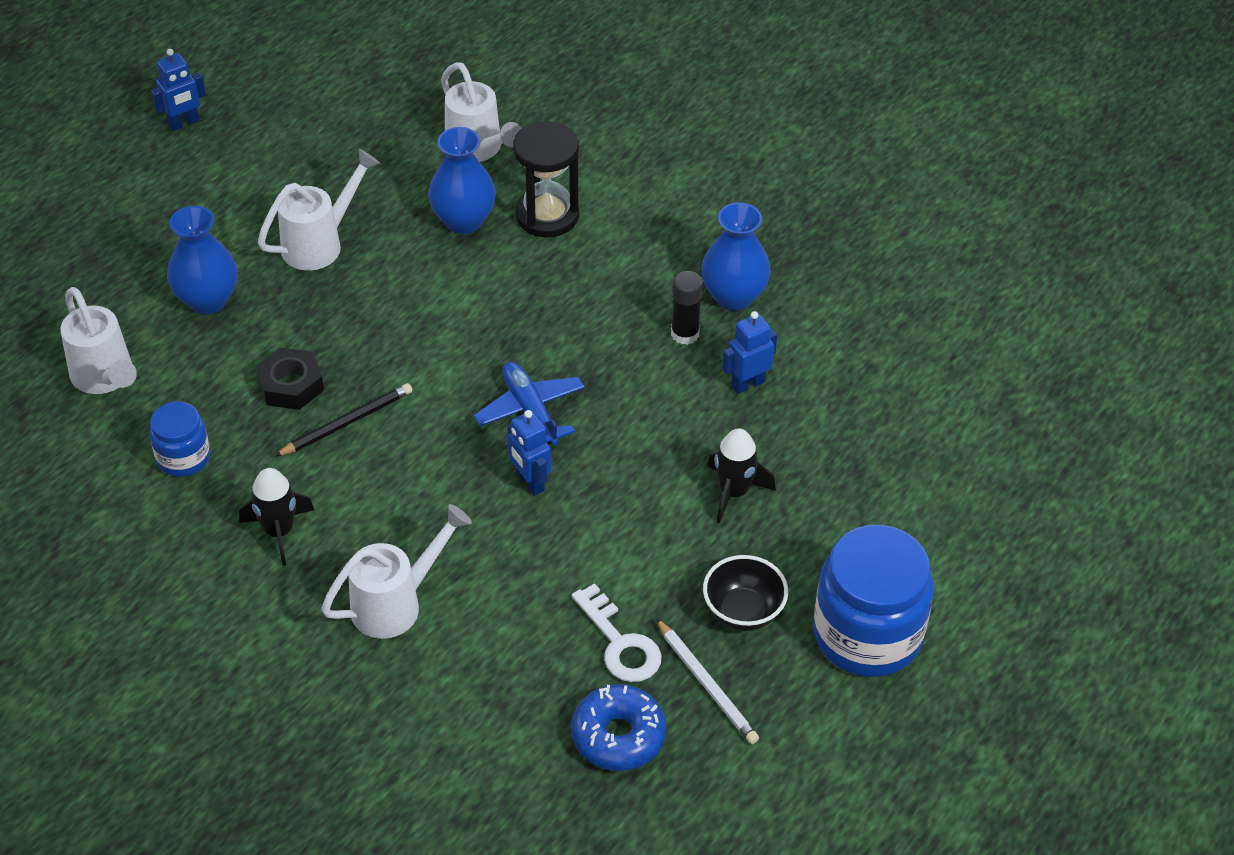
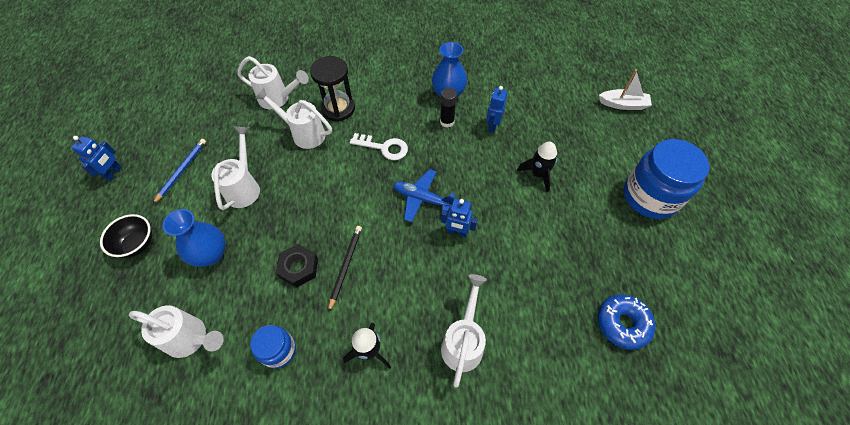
camera: 40 degrees left, 10 degrees up
blue vase [429,127,496,234] -> white watering can [255,88,332,149]
white key [572,583,662,682] -> white key moved to [350,133,408,160]
white pencil [656,618,759,744] -> none
black bowl [703,555,788,631] -> black bowl moved to [100,214,152,258]
none -> blue pencil [153,139,206,204]
none -> white boat [599,69,652,110]

